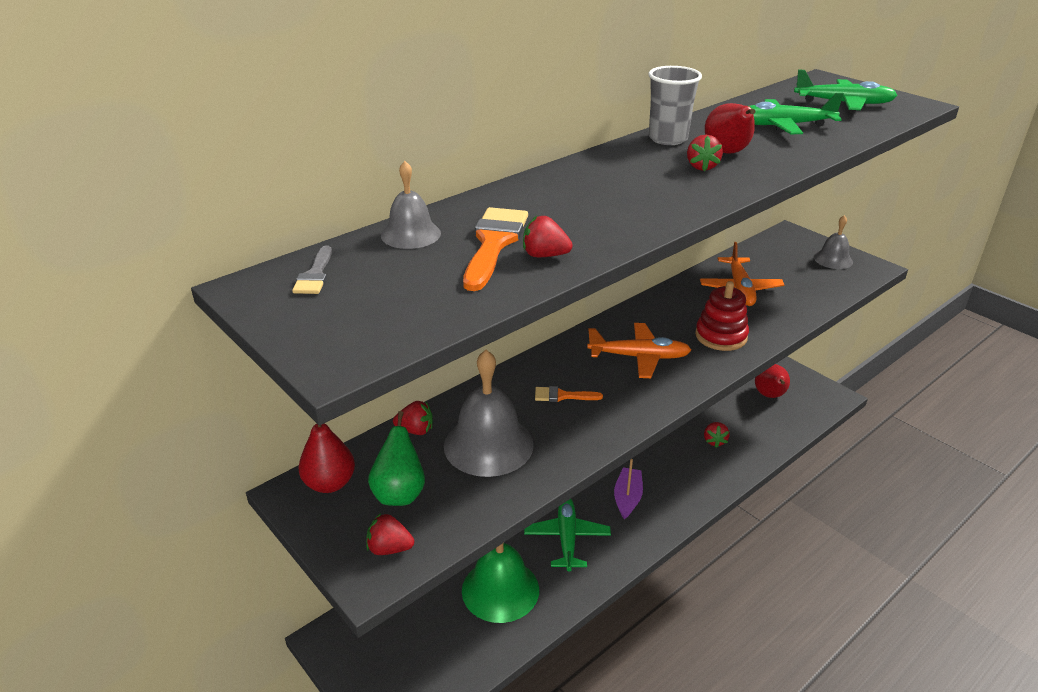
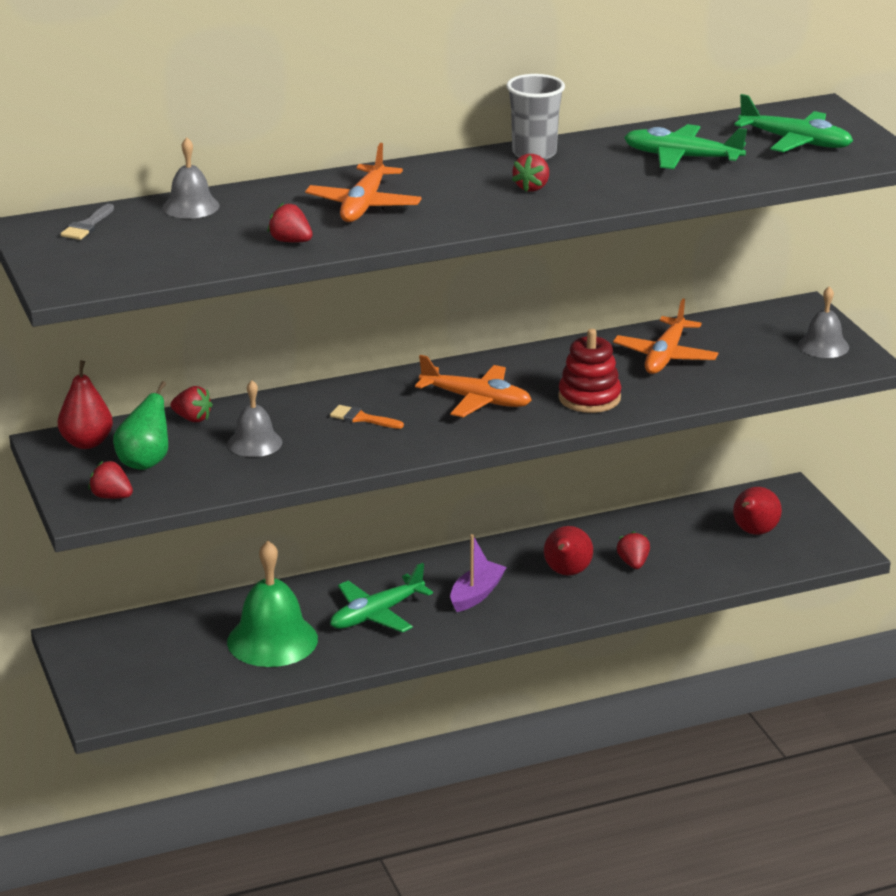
camera: 20 degrees right, 5 degrees down
grey bell [444,350,534,477] -> grey bell [227,380,282,457], size x0.58
orange brush [463,207,528,291] -> none
green plane [524,499,611,571] -> green plane turned 150 degrees counterclockwise [330,563,433,632]
red strawberry [704,422,730,448] -> red strawberry turned 150 degrees clockwise [617,531,650,569]
red pear [705,103,755,154] -> red pear moved to [544,526,593,576]
none -> orange plane [305,143,422,222]

